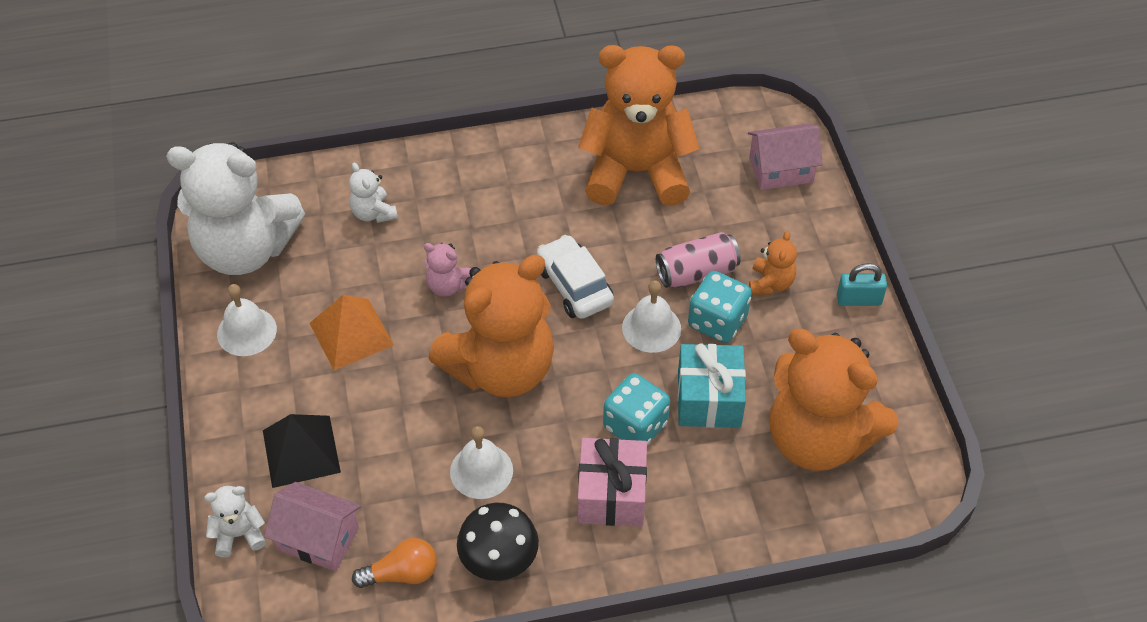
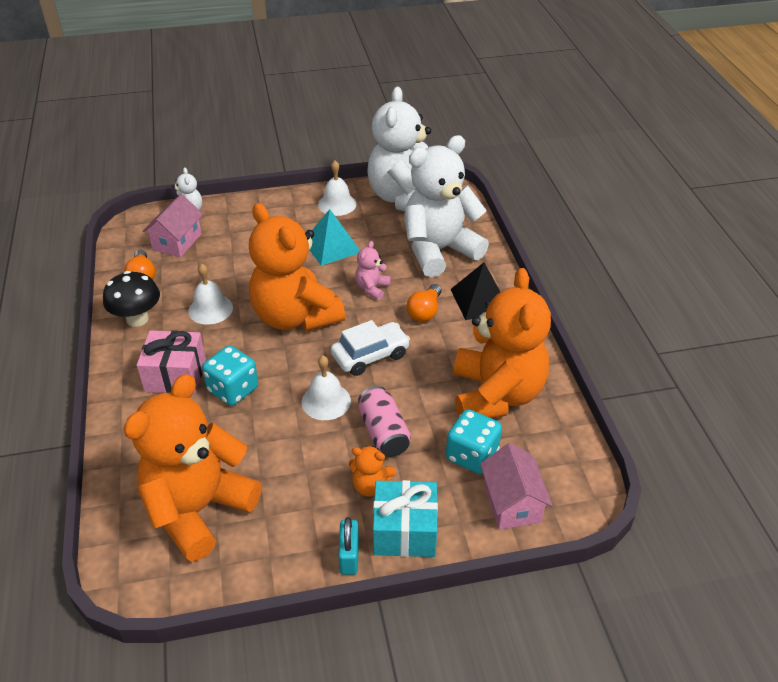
camera: 90 degrees right, 10 degrees down
black pyramid [263,414,341,488] -> black pyramid moved to [451,262,500,320]
orange pyramid [309,295,394,371] -> turquoise pyramid [310,209,360,266]
white teddy bear [349,163,398,223] -> white teddy bear [404,135,489,278], size x2.42
turquoise gift [677,344,746,428] -> turquoise gift moved to [373,480,438,557]
turquoise dice [688,271,752,343] -> turquoise dice moved to [446,409,502,474]
none -> orange light bulb [407,284,442,322]

